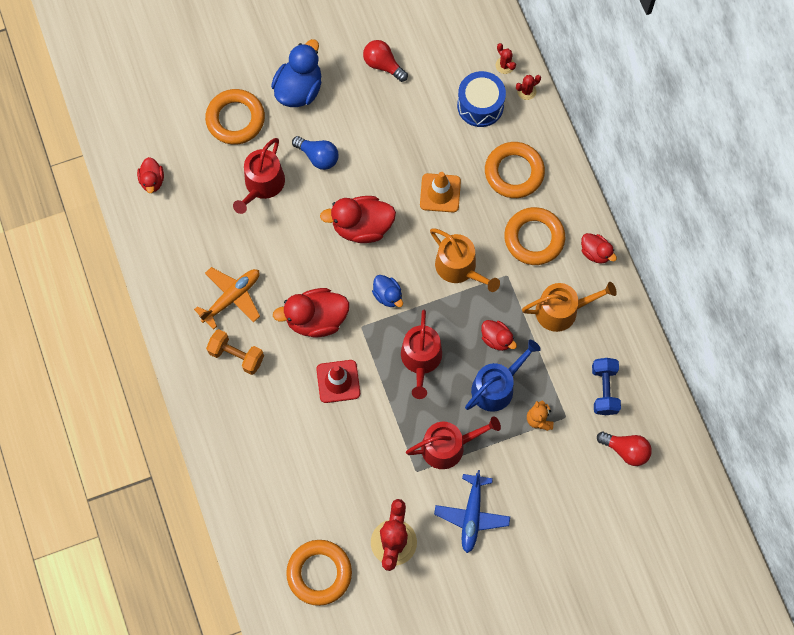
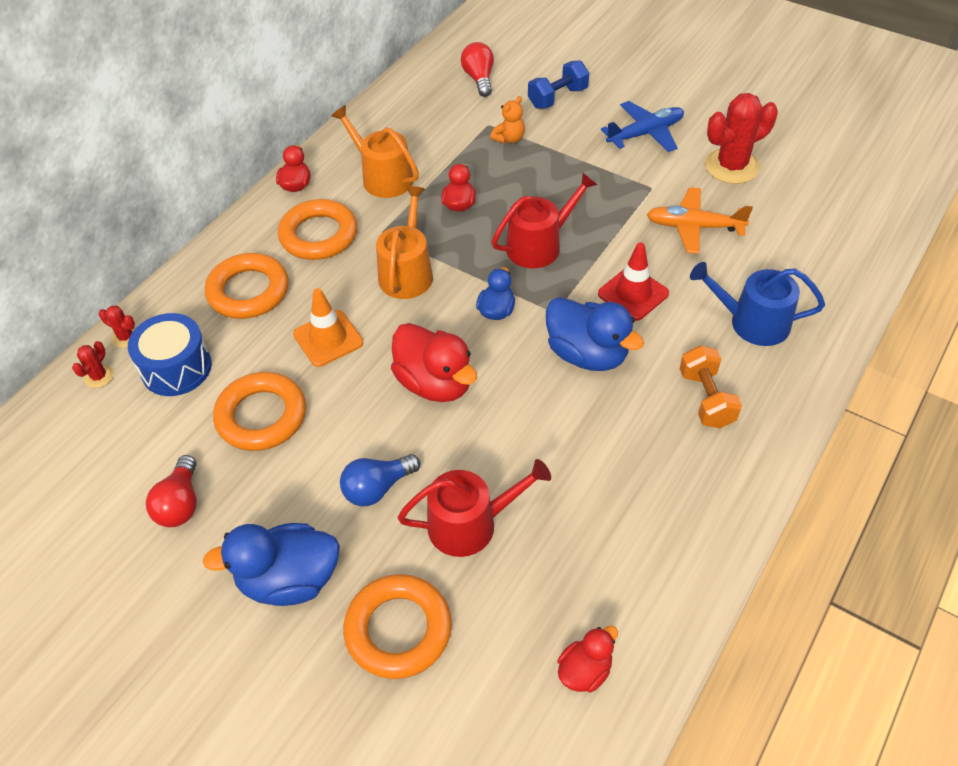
camera: 125 degrees left, 20 degrees down
orange plane [194,267,260,330] -> orange plane moved to [647,187,753,254]
red duck [273,288,349,338] -> blue duck [546,297,644,371]
orange ring [286,540,352,606] -> orange ring moved to [213,372,306,451]
blue light bulb [292,136,339,170] -> blue light bulb turned 120 degrees counterclockwise [340,454,420,506]
red watering can [406,416,501,469] -> none
blue watering can [465,340,541,412] -> blue watering can moved to [690,262,825,346]
blue dumbbell [592,358,621,415] -> blue dumbbell moved to [528,60,589,109]

